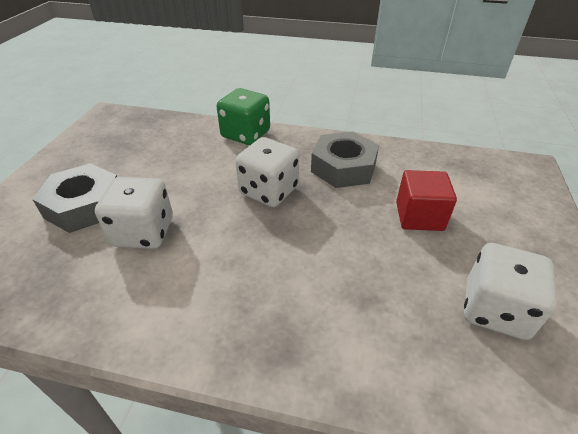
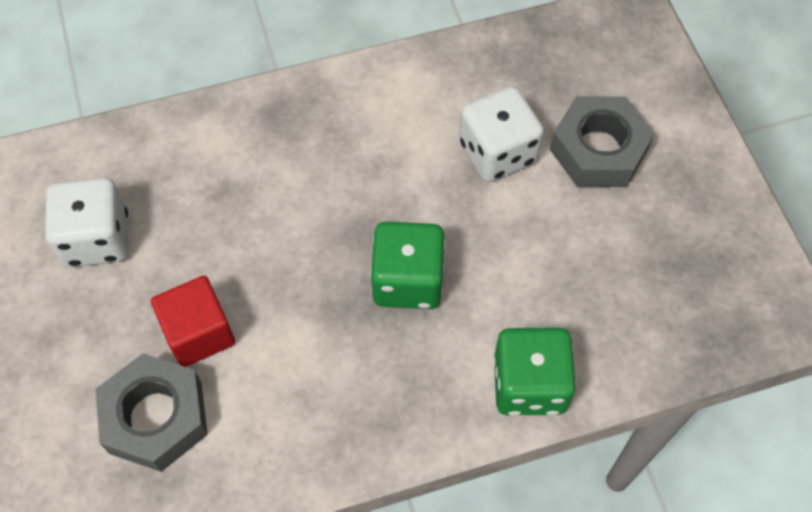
camera: 150 degrees right, 20 degrees up
white dice [235,137,299,207] -> green dice [370,222,445,309]
grey nut [311,131,379,188] -> grey nut moved to [96,353,208,472]

